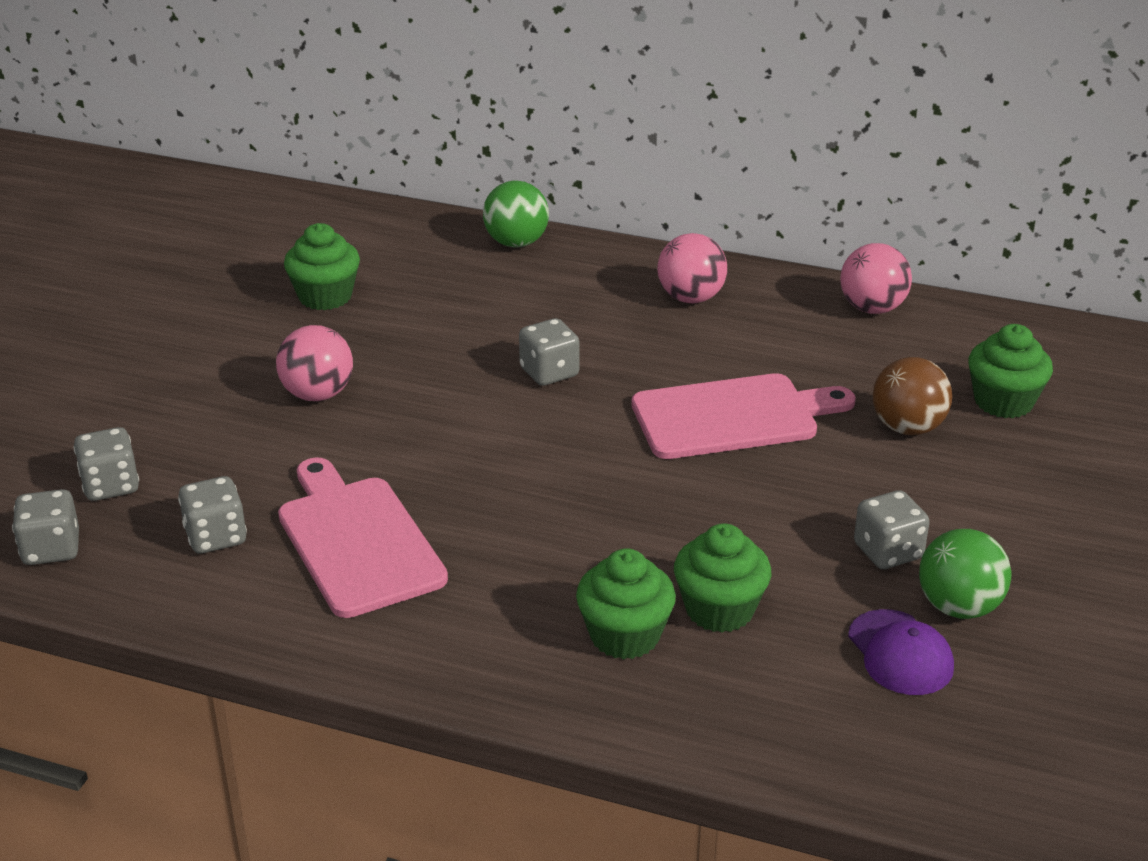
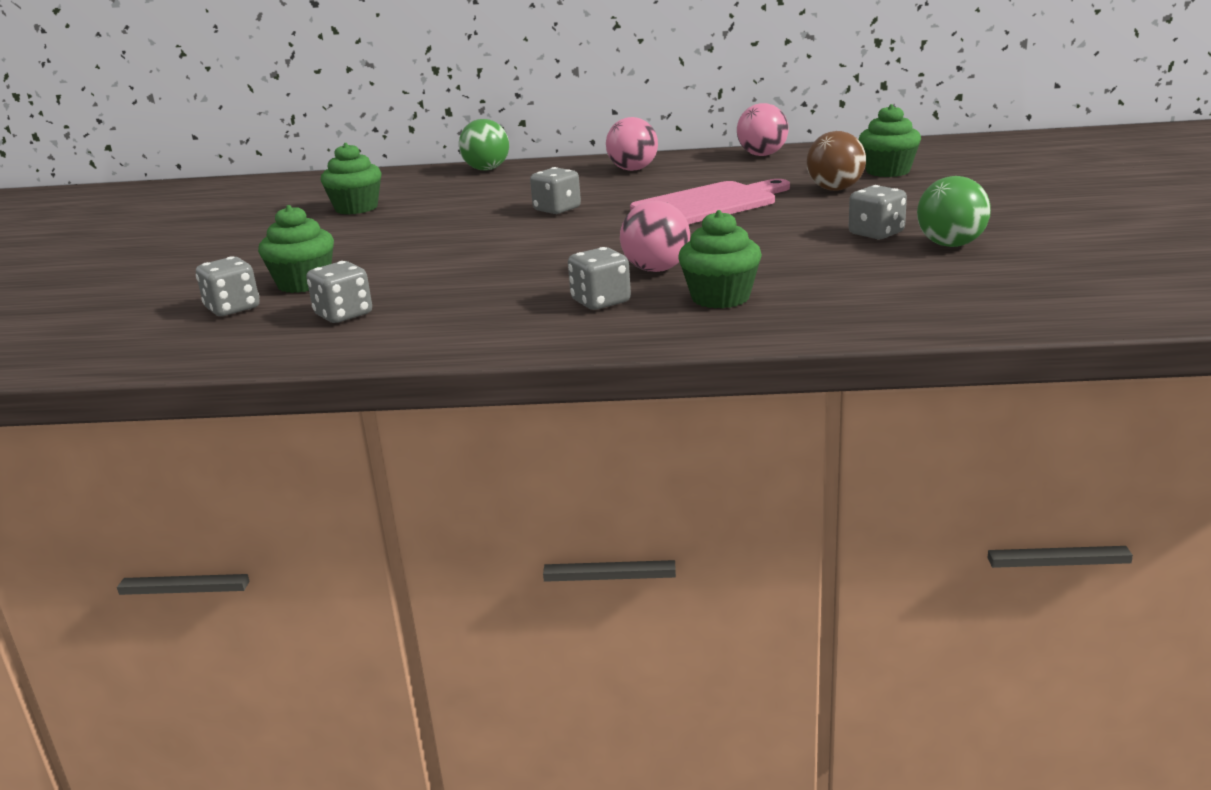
camera: 15 degrees left, 10 degrees down
grey dice [12,489,79,565] -> grey dice moved to [568,247,631,310]
pink ball [276,325,353,401] -> pink ball moved to [620,201,690,272]
pink cutting board [278,457,448,618] -> none
green cupcake [674,523,771,633] -> green cupcake moved to [258,205,334,293]
purple cap [848,609,954,695] -> none

